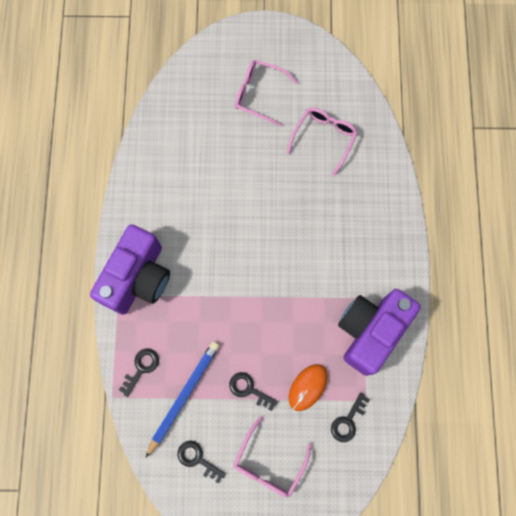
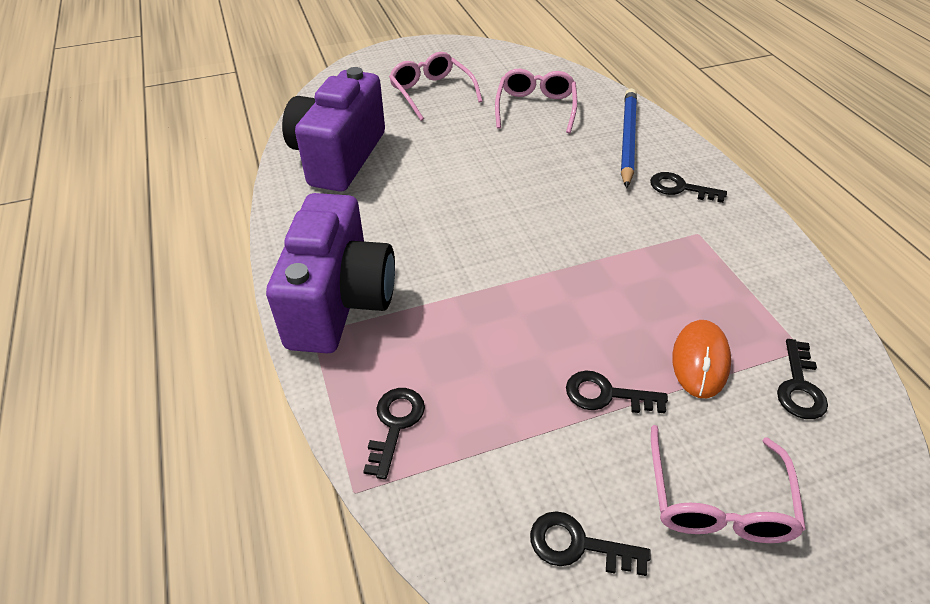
camera: 20 degrees left, 30 degrees down
blue pencil [146,341,220,458] -> blue pencil moved to [621,88,637,188]
pink glasses [235,60,298,126] -> pink glasses turned 60 degrees clockwise [389,52,482,121]
purple camera [338,289,421,376] -> purple camera moved to [282,67,385,192]
none -> black key [650,172,727,203]

